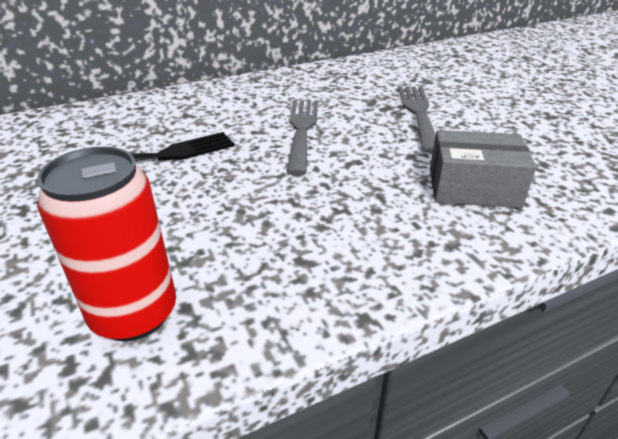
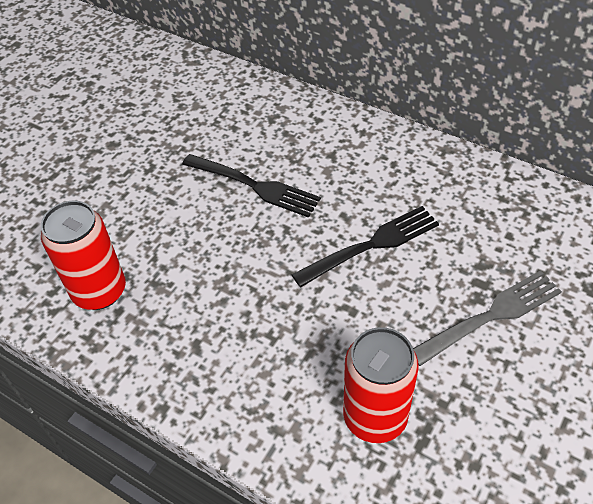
camera: 60 degrees right, 15 degrees up
grey fork [287,100,318,176] -> black fork [292,206,439,287]
grey box [430,130,536,208] -> red can [343,327,419,443]

